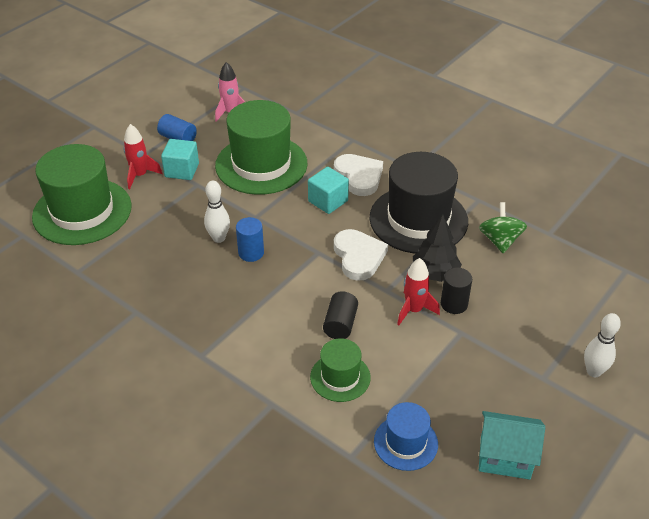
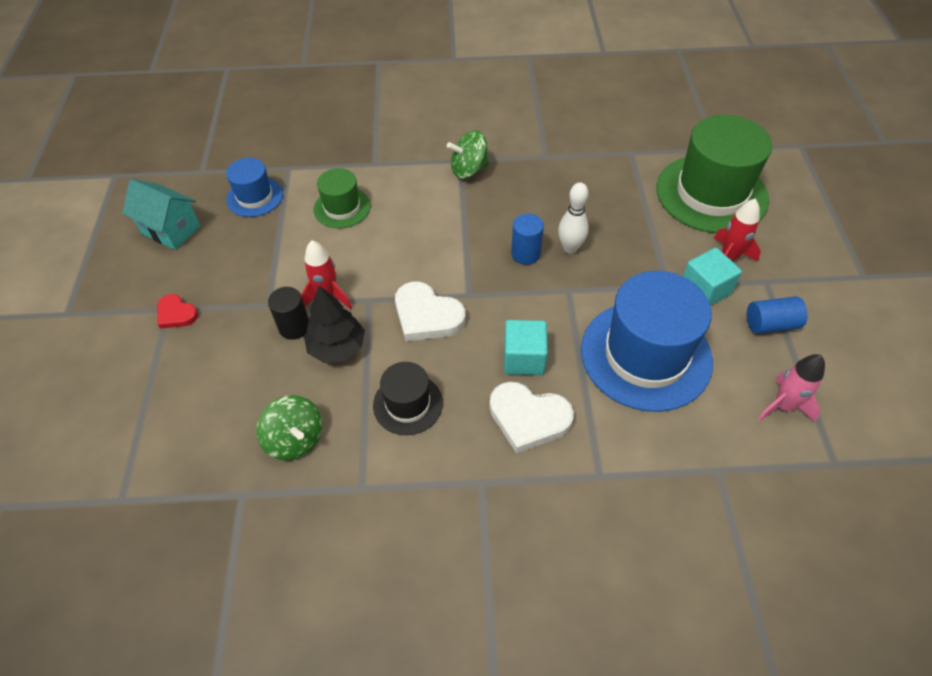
camera: 140 degrees right, 10 degrees up
green hat [215,100,307,195] -> blue hat [581,271,713,412]
black cylinder [323,291,358,339] -> none
black hat [370,152,468,254] -> black hat [373,362,443,435], size x0.52
turquoise house [479,411,545,480] -> turquoise house turned 60 degrees clockwise [122,179,200,250]
white bowling pin [584,313,621,377] -> none
none -> red heart [157,294,198,329]
none -> green spinning top [447,130,489,179]

